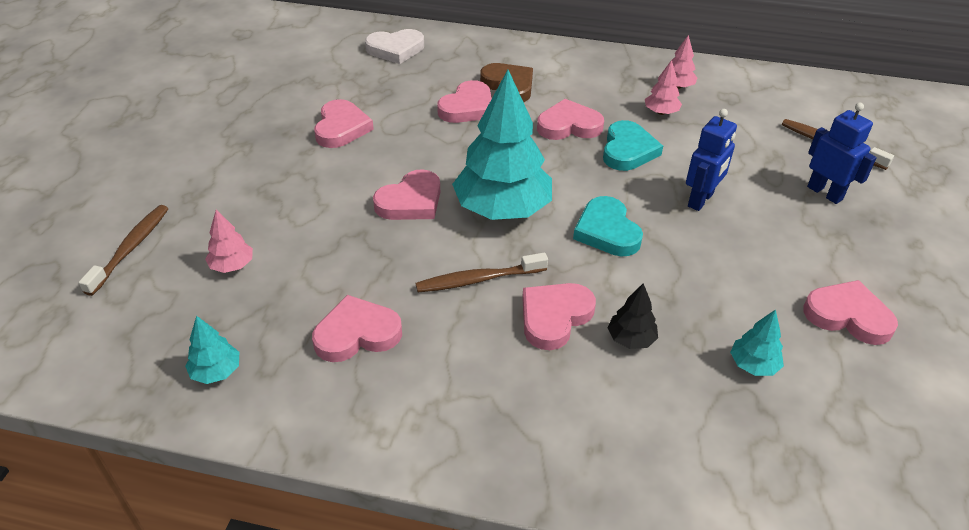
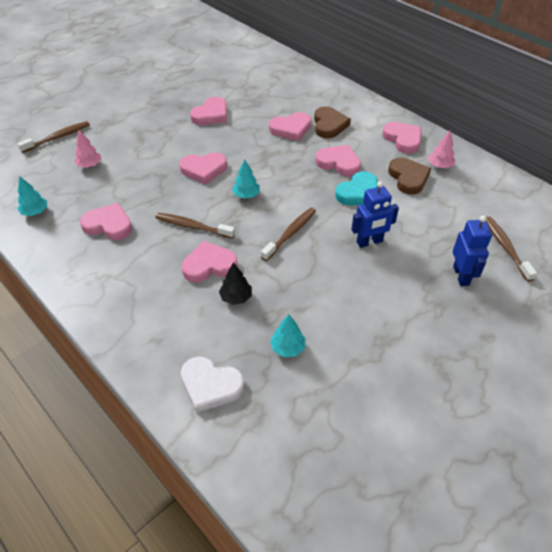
camera: 35 degrees right, 5 degrees up
white heart [365,29,424,64] -> white heart moved to [181,356,244,413]
turquoise tree [452,70,552,220] -> turquoise tree [232,159,260,199], size x0.43
turquoise heart [573,196,643,257] -> brown toothbrush [261,208,316,261]
pink tree [645,60,682,115] -> brown heart [388,158,431,195]
pink heart [803,280,898,345] -> pink heart moved to [382,122,421,154]

